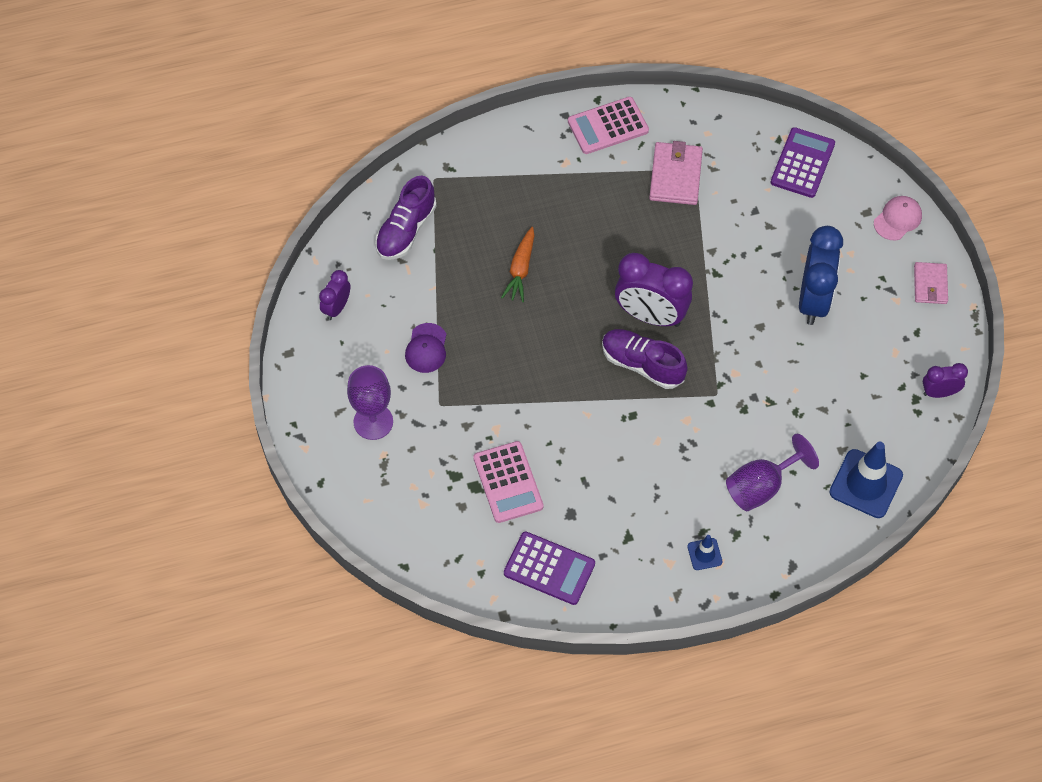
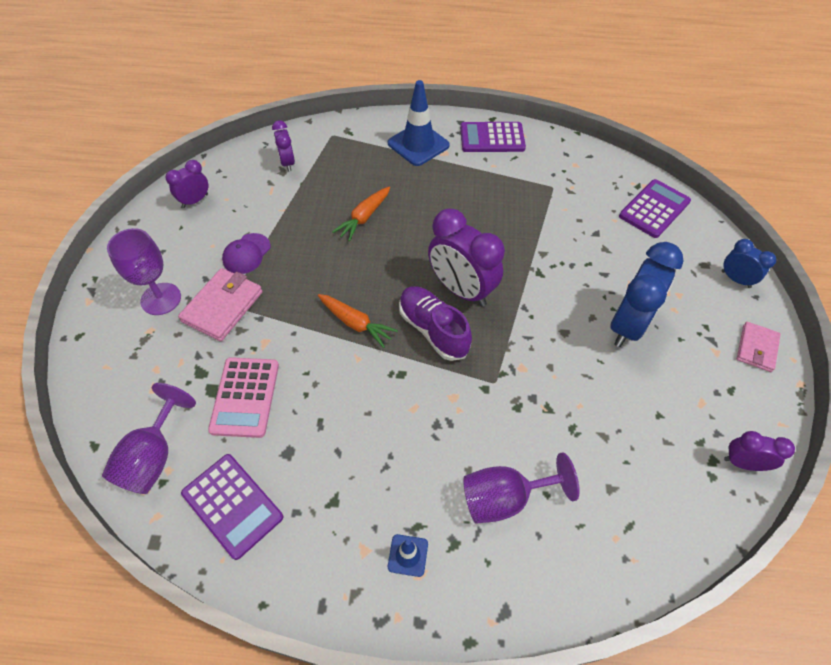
camera: 20 degrees right, 5 degrees down
purple shoe [375,175,437,260] -> purple clock [272,120,295,172]
pink calculator [568,97,649,154] -> purple calculator [460,122,526,152]
pink wallet [649,141,703,205] -> pink wallet moved to [178,268,263,341]
blue traffic cone [829,442,903,518] -> blue traffic cone moved to [388,80,450,166]
pink cap [874,196,922,240] -> blue clock [722,239,776,288]
none -> purple goblet [102,383,196,494]
none -> orange carrot [318,294,398,348]

